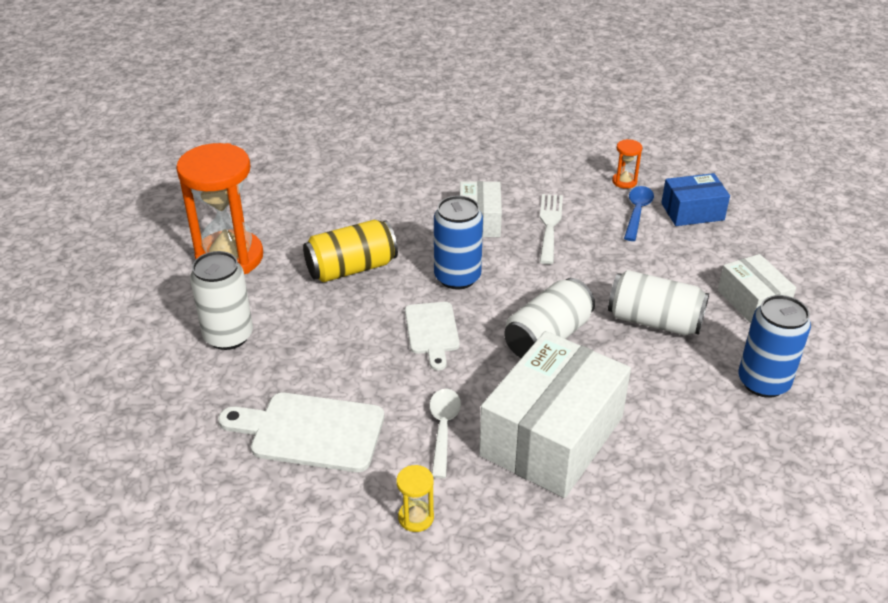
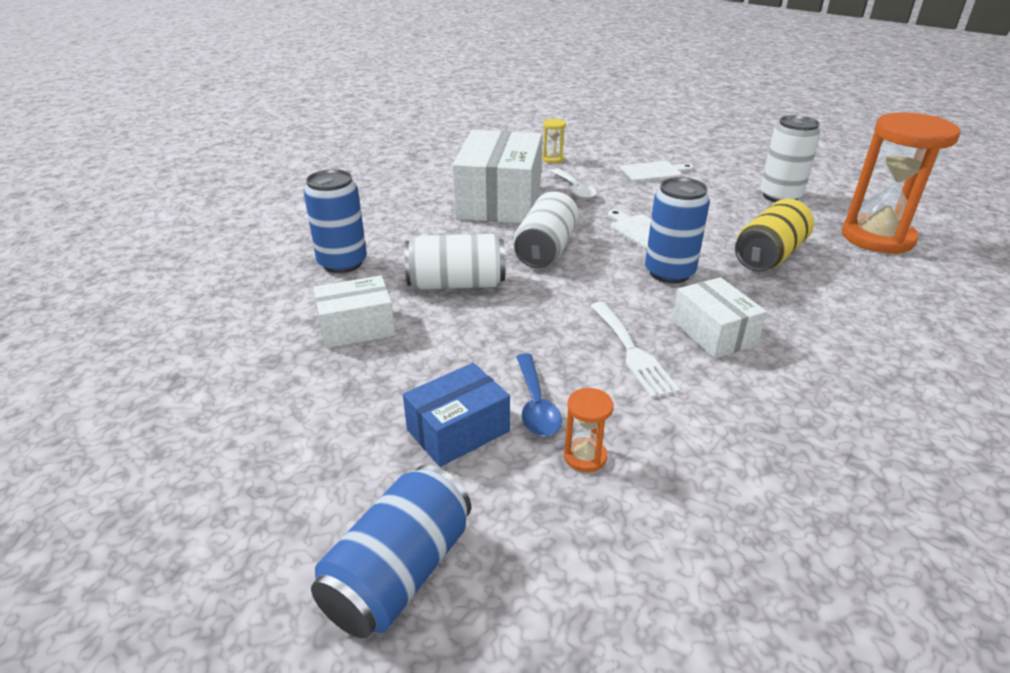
camera: 155 degrees right, 5 degrees down
white cutting board [218,393,384,472] -> white cutting board [620,161,694,182], size x0.64
white box [718,254,796,324] -> white box turned 60 degrees counterclockwise [313,276,395,348]
none -> blue can [311,465,471,638]

